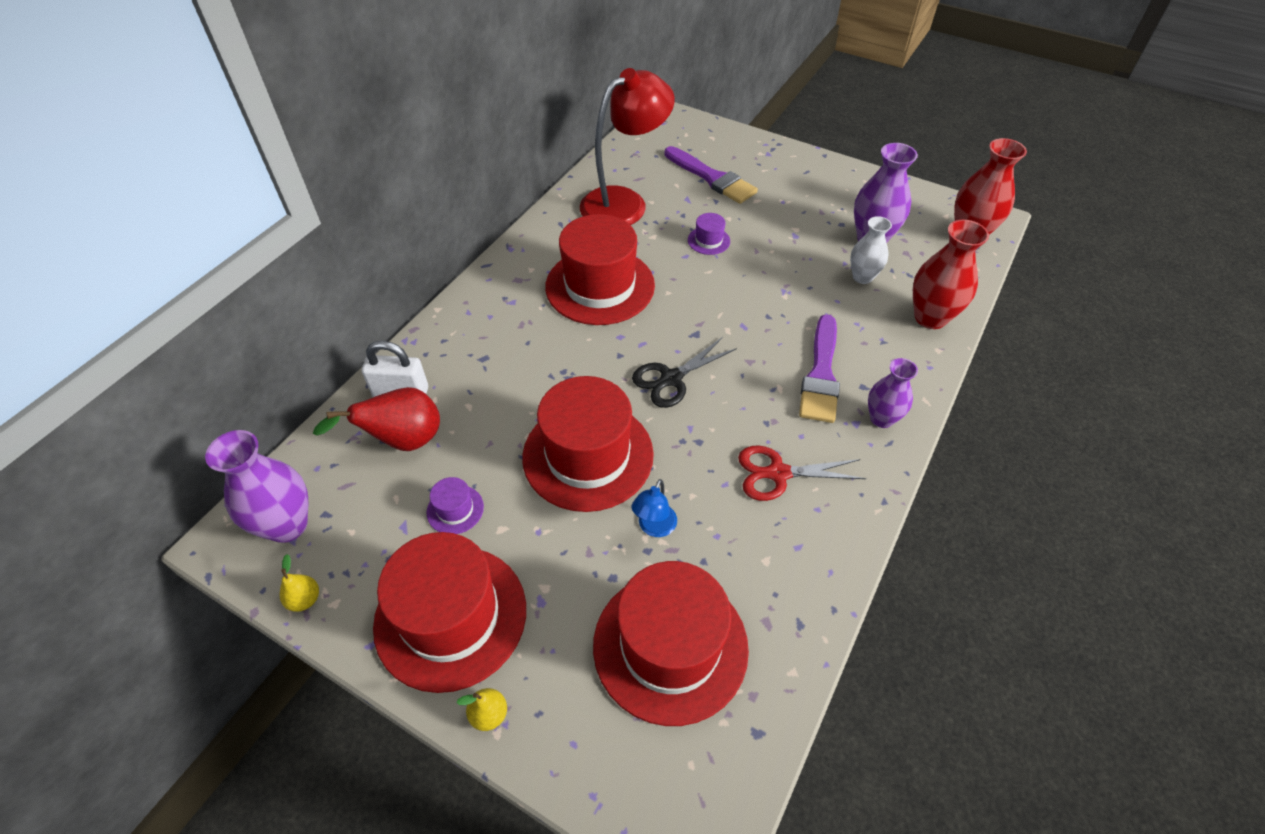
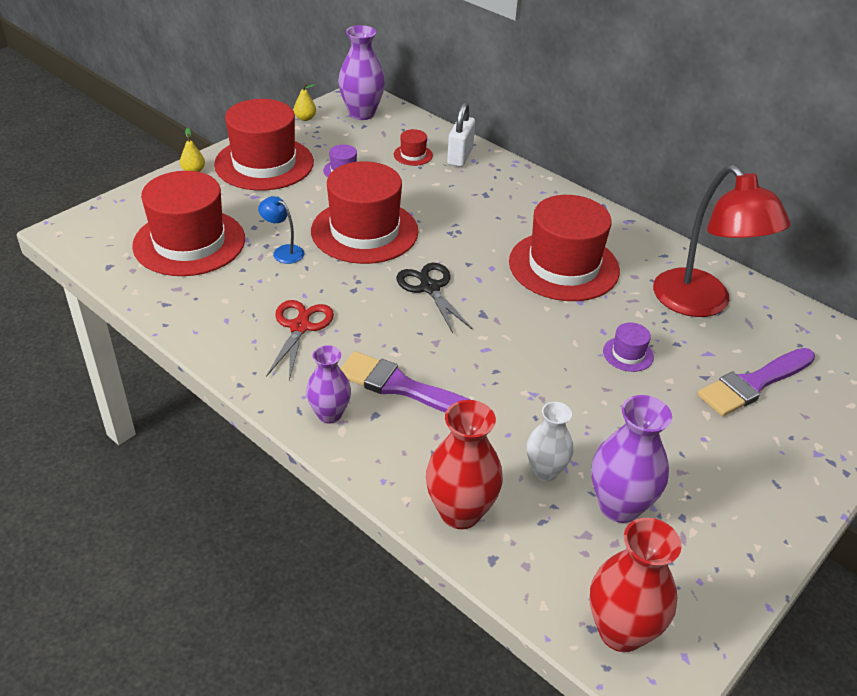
camera: 100 degrees right, 10 degrees down
red pear [313,387,440,451] -> red hat [394,129,433,166]

